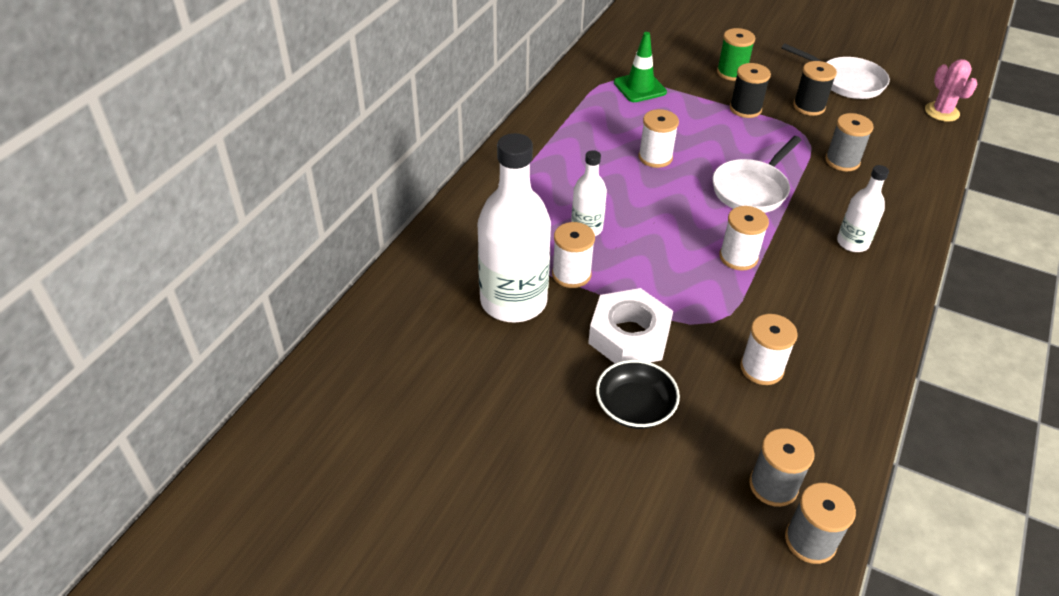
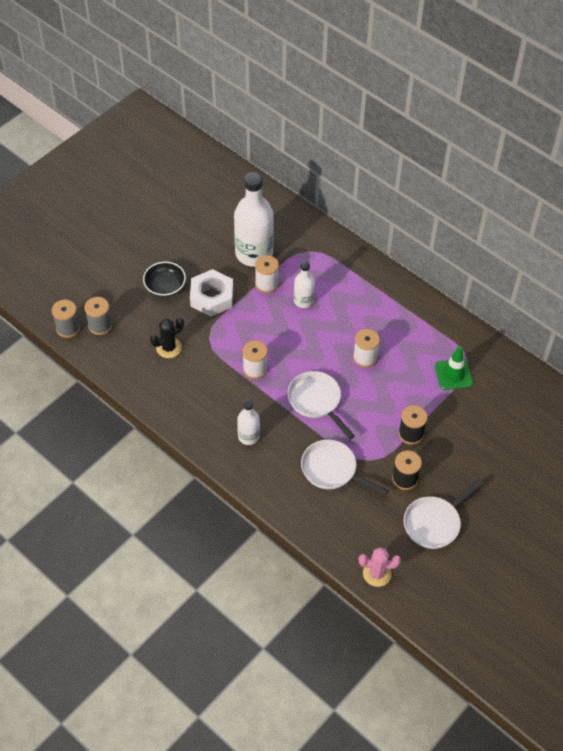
camera: 105 degrees right, 10 degrees up
green spool [717,28,755,81] -> none
white spool [740,314,798,385] -> black cactus [150,318,184,358]
grey spool [825,113,874,171] -> white pan [301,440,389,496]

